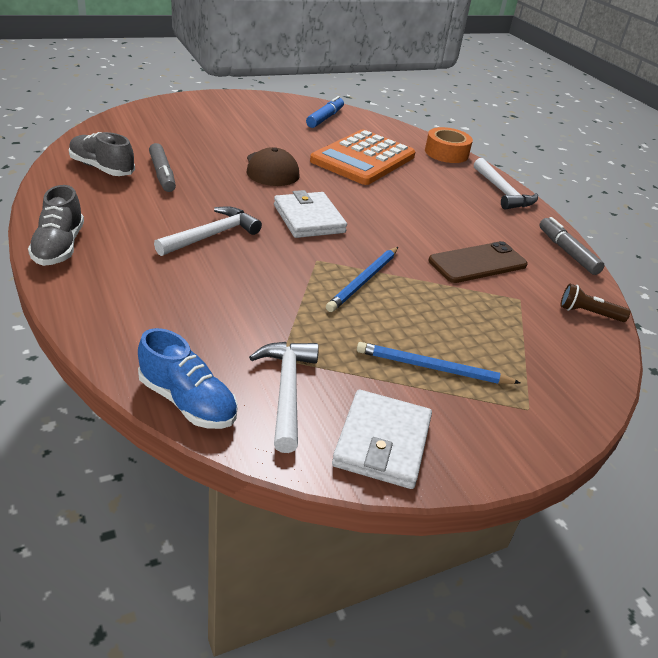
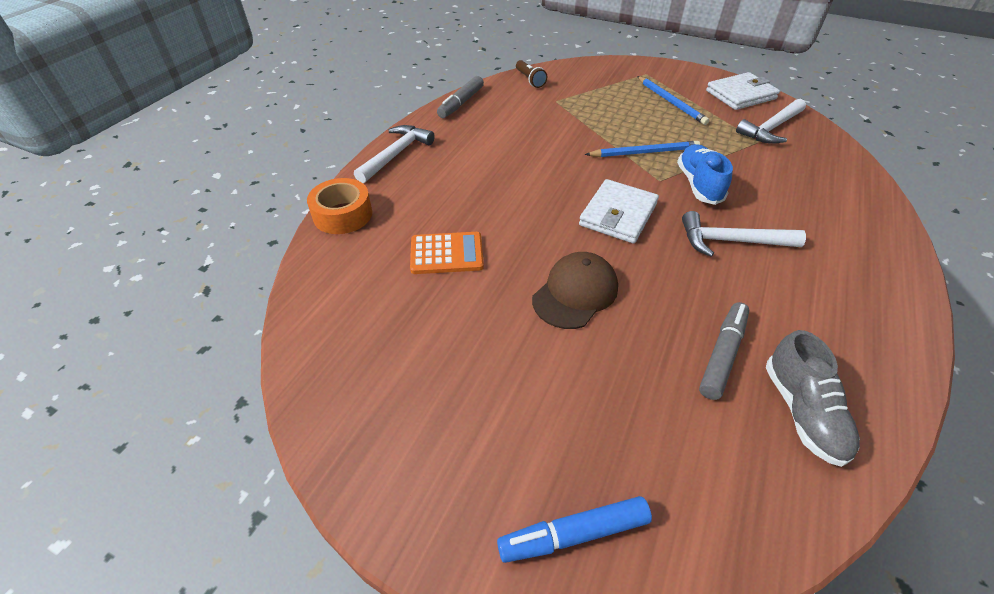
camera: 125 degrees left, 10 degrees up
grey shoe [28,185,84,266] -> none
blue shoe [138,328,238,429] -> blue shoe moved to [677,144,733,205]
blue marker [306,96,344,128] -> blue marker moved to [497,496,652,563]
orange calculator [310,130,415,185] -> orange calculator [410,232,484,274], size x0.55
brown phone [428,241,528,283] -> none

